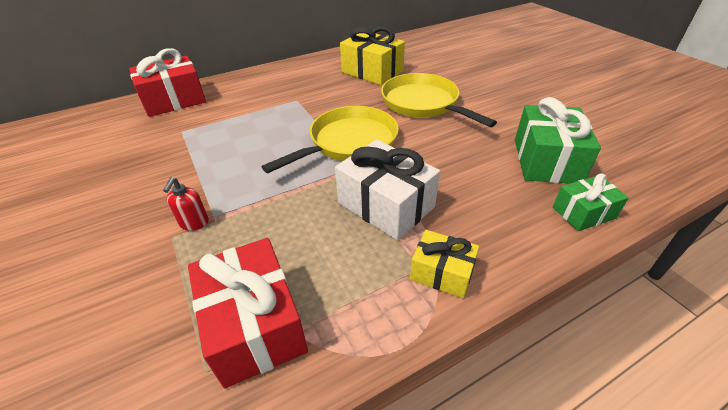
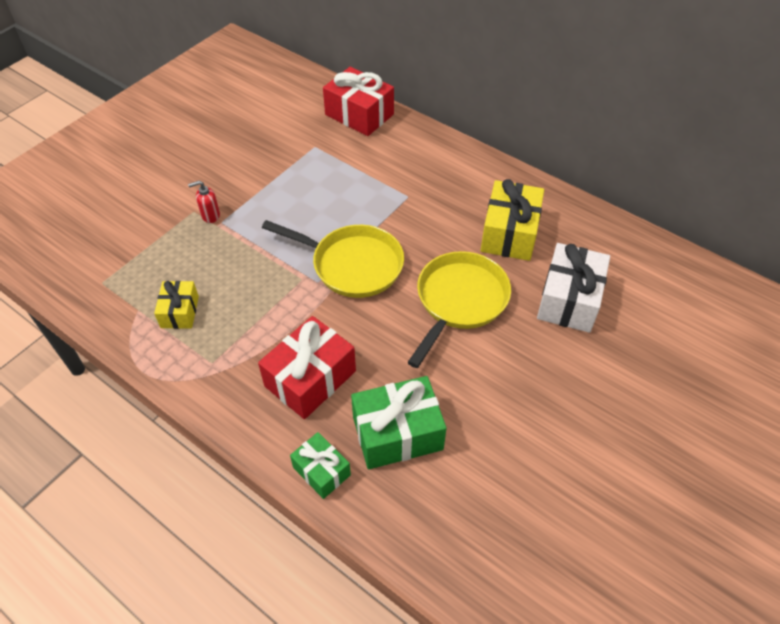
camera: 65 degrees right, 10 degrees up
red gift [188,238,308,389] -> red gift moved to [258,316,356,419]
white gift [335,140,440,240] -> white gift moved to [537,243,610,333]
yellow gift [410,230,479,298] -> yellow gift moved to [154,281,199,329]

